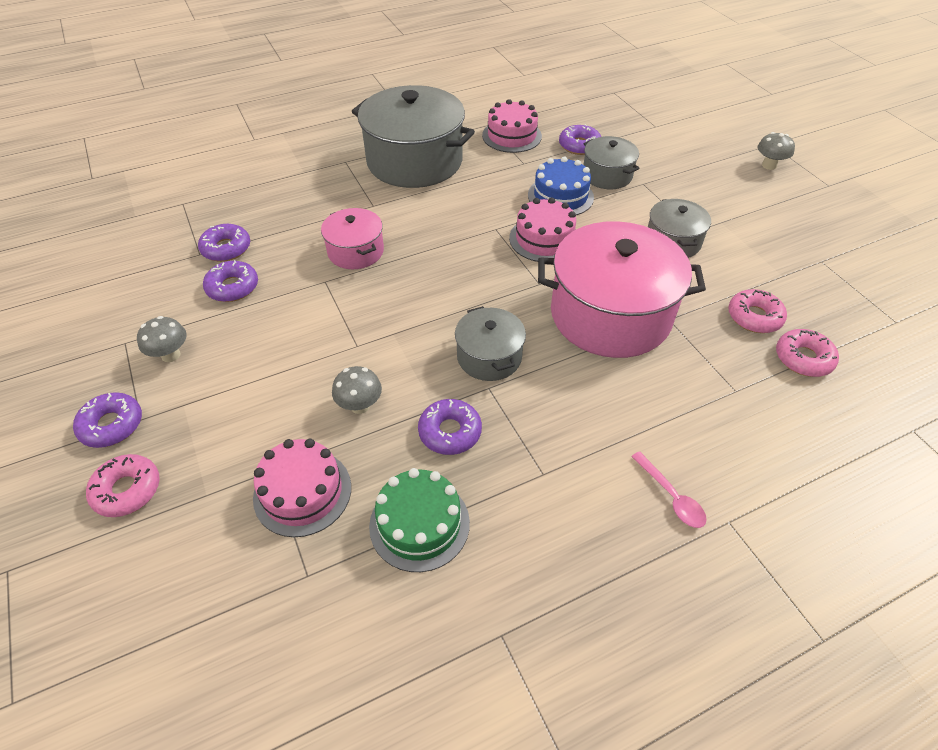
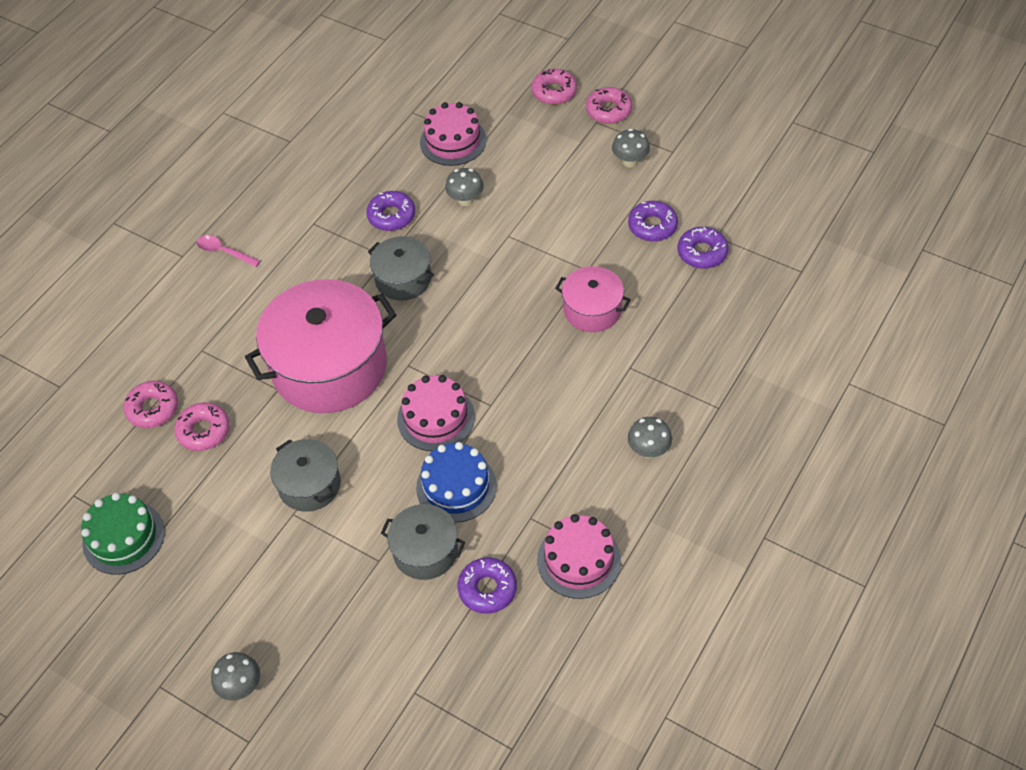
camera: 150 degrees right, 5 degrees up
purple donut [73,392,142,448] -> pink donut [586,87,632,124]
grey pot [351,85,475,188] -> grey mushroom [628,417,672,458]
green cake [369,468,470,572] -> green cake moved to [81,493,165,575]

